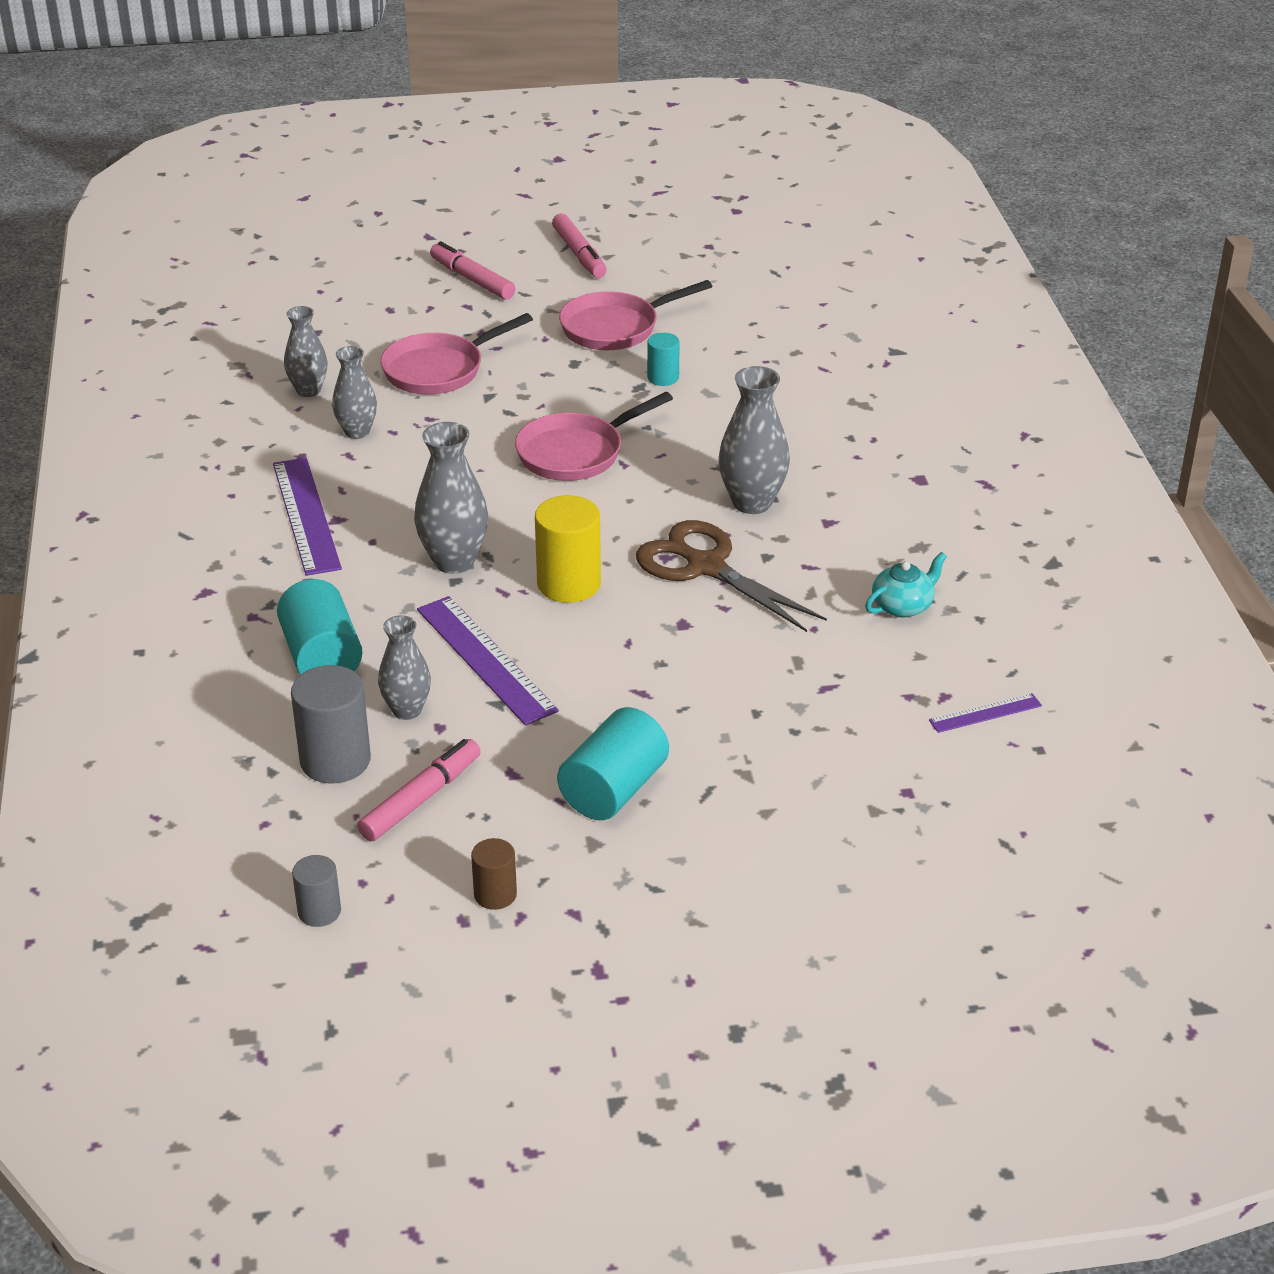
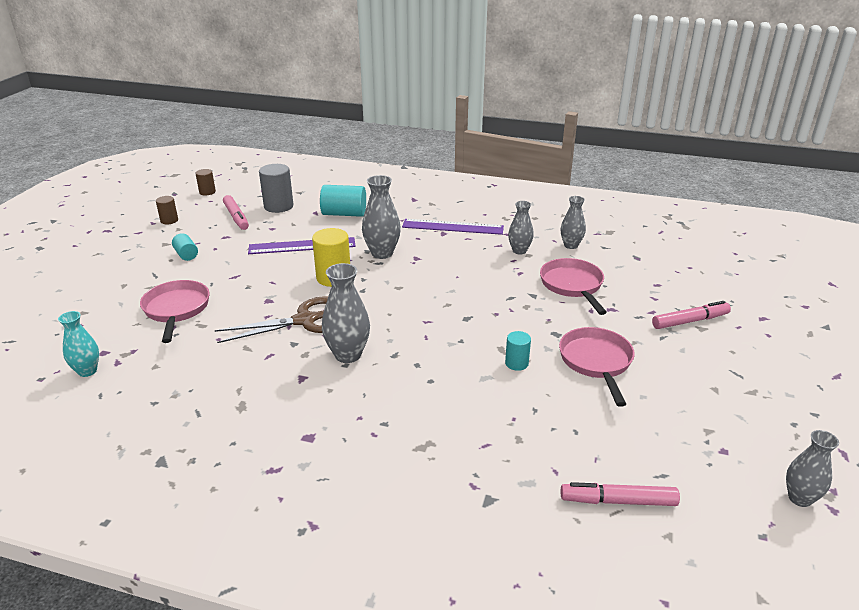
camera: 115 degrees right, 5 degrees down
grey cylinder [292,855,341,927] -> brown cylinder [195,169,216,195]
grey vase [378,615,431,720] -> grey vase moved to [786,430,839,507]
pink pan [515,392,673,481] -> pink pan moved to [140,280,210,343]
pink marker [552,214,607,278] -> pink marker moved to [561,482,680,506]
turquoise cylinder [557,707,669,820] -> turquoise cylinder [172,233,198,261], size x0.57
turquoise teapot [865,552,947,618] -> none
purple ruler [929,693,1042,733] -> turquoise vase [58,311,99,377]

